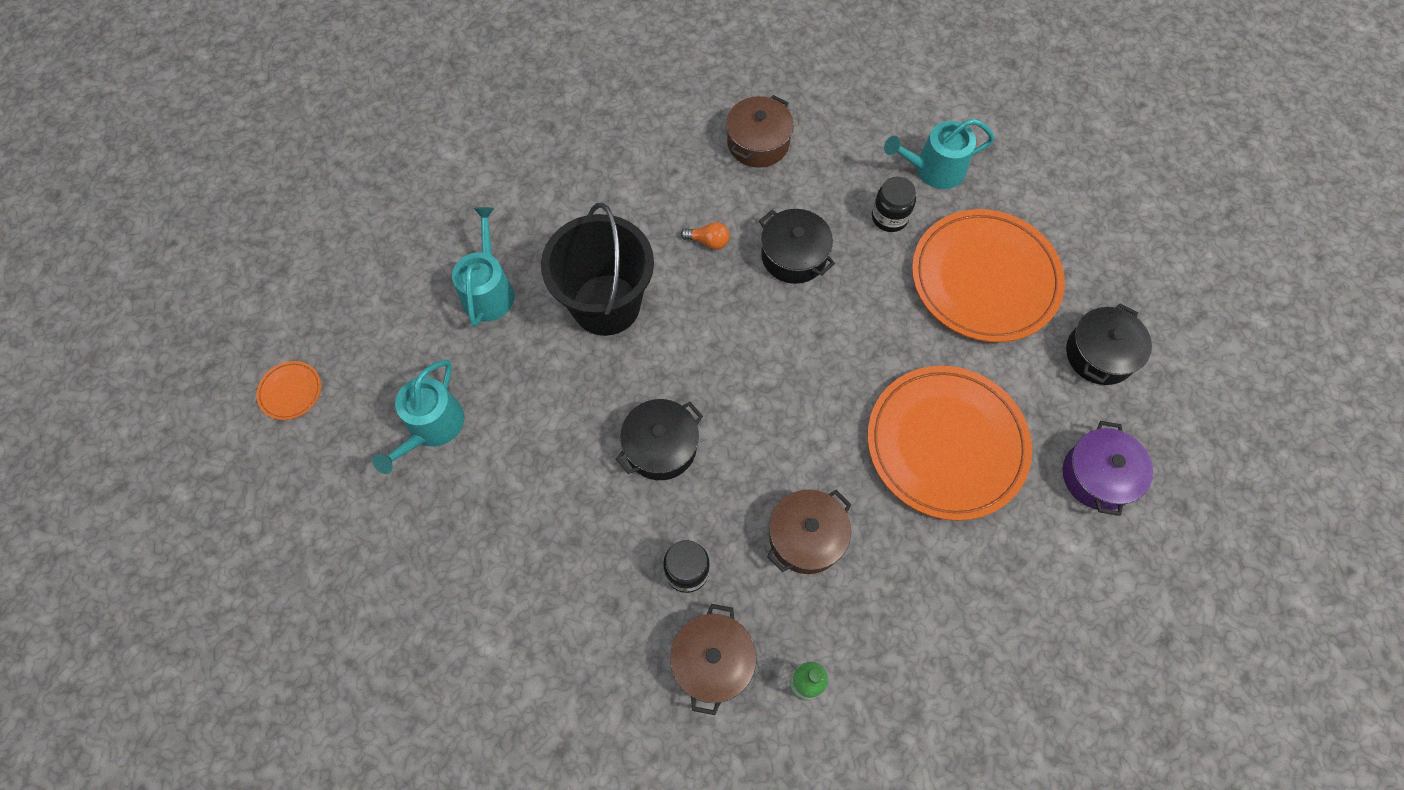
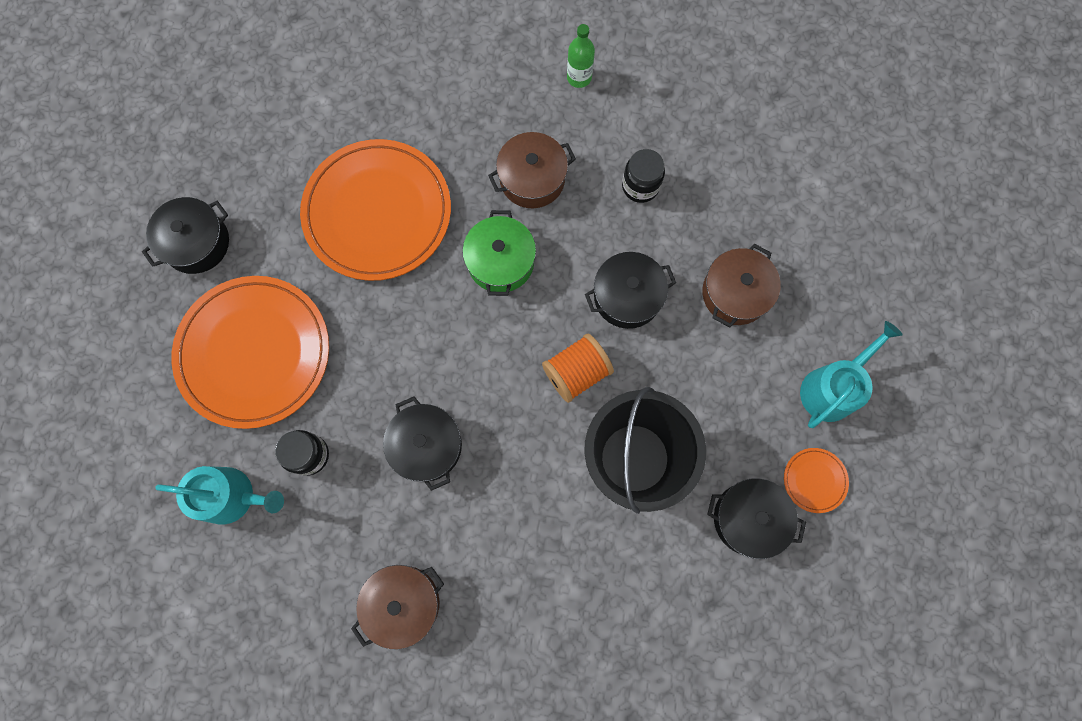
camera: 160 degrees left, 10 degrees up
orange plate [256,361,321,420] -> orange plate moved to [784,448,849,513]
turquoise watering can [452,207,514,327] -> black pot [707,478,806,559]
brown pot [670,604,756,715] -> brown pot moved to [702,244,781,328]
orange light bulb [681,222,730,250] -> none
purple pot [1063,421,1153,516] -> none
none -> green pot [462,210,536,296]
none -> orange spool [542,333,614,403]

